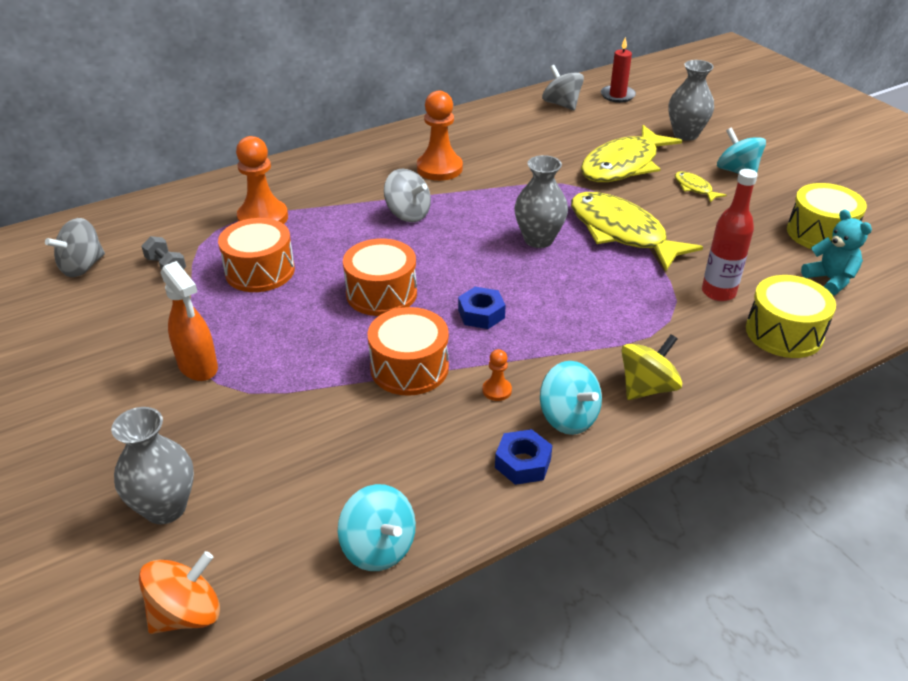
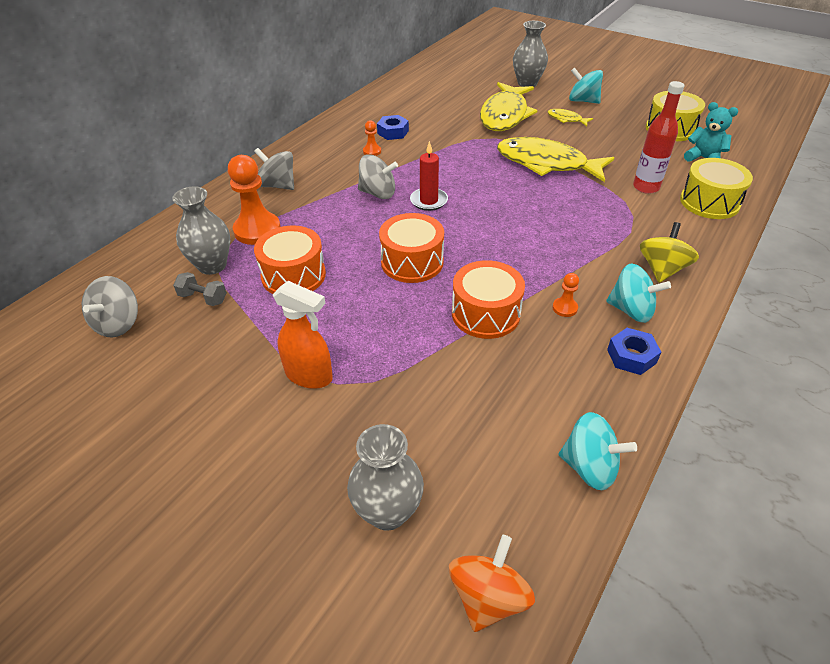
camera: 25 degrees left, 5 degrees up
orange pawn [417,91,463,181] -> orange pawn [363,120,381,156], size x0.46
blue nut [458,287,506,329] -> blue nut moved to [377,115,409,140]
grey vase [514,155,568,248] -> grey vase moved to [172,186,230,275]
grey spinning top [542,65,584,110] -> grey spinning top moved to [254,148,294,190]
red candle [601,37,636,103] -> red candle moved to [410,141,448,211]

